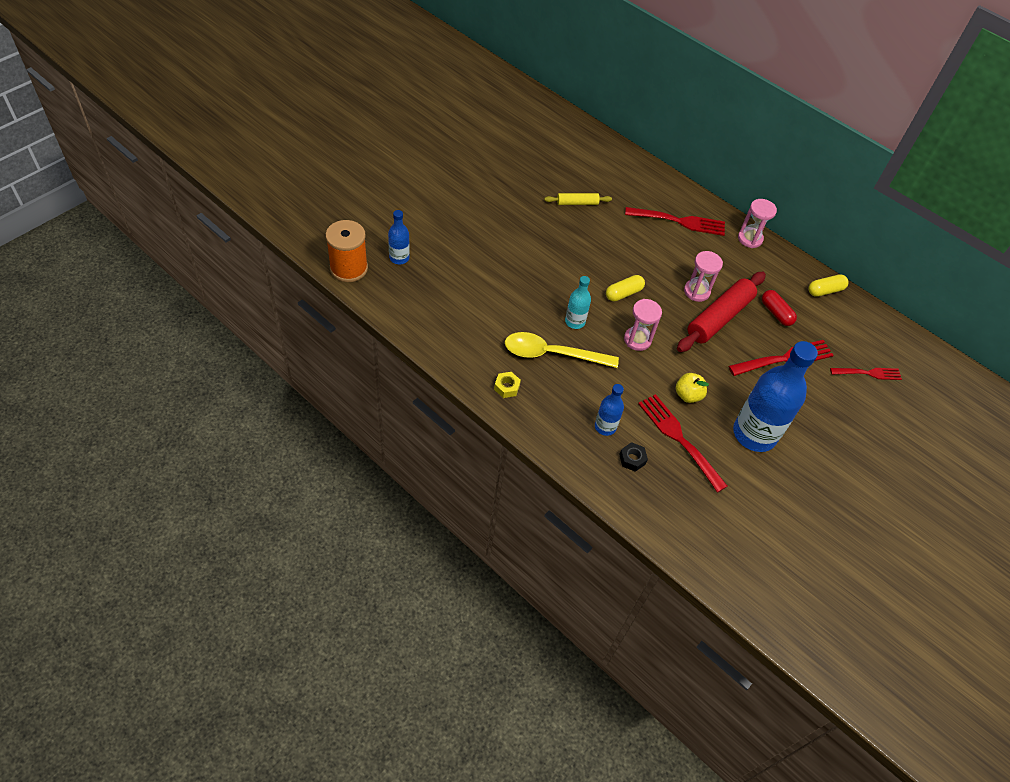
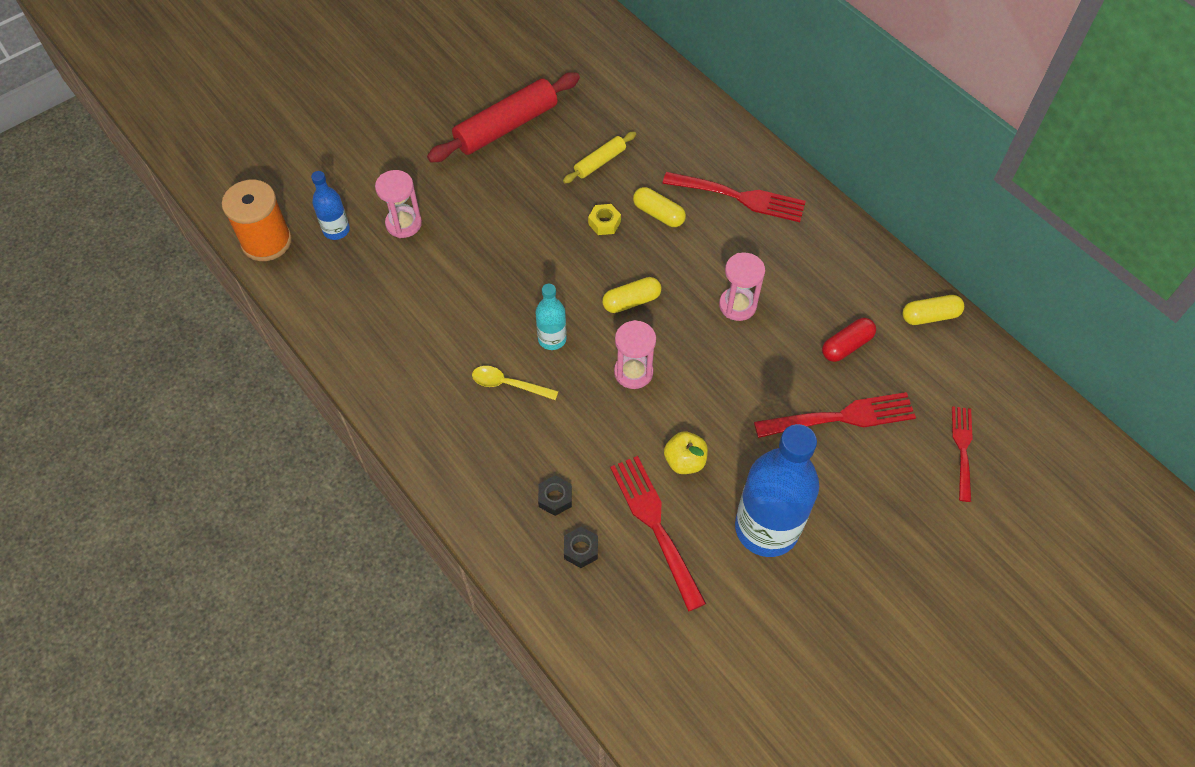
camera: 15 degrees right, 5 degrees up
yellow nut [494,372,521,398] -> yellow nut moved to [588,204,621,235]
yellow spoon [505,332,619,368] -> yellow spoon [472,366,558,400], size x0.56
yellow rolling pin [544,193,612,205] -> yellow rolling pin turned 45 degrees counterclockwise [563,131,636,183]
blue bottle [595,384,624,436] -> black nut [538,475,572,516]
red rolling pin [677,272,766,352] -> red rolling pin moved to [427,72,580,162]
pink hourglass [738,199,777,248] -> pink hourglass moved to [375,170,422,238]
red capsule [762,290,797,326] -> red capsule turned 75 degrees clockwise [822,318,876,362]
red fork [830,368,902,380] -> red fork turned 90 degrees counterclockwise [952,406,973,502]
none -> yellow capsule [633,187,686,227]

